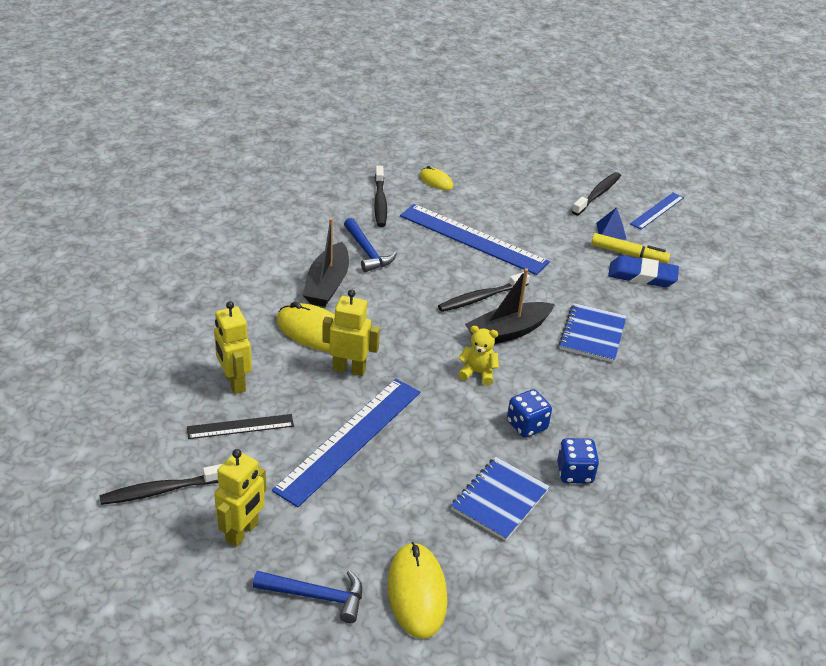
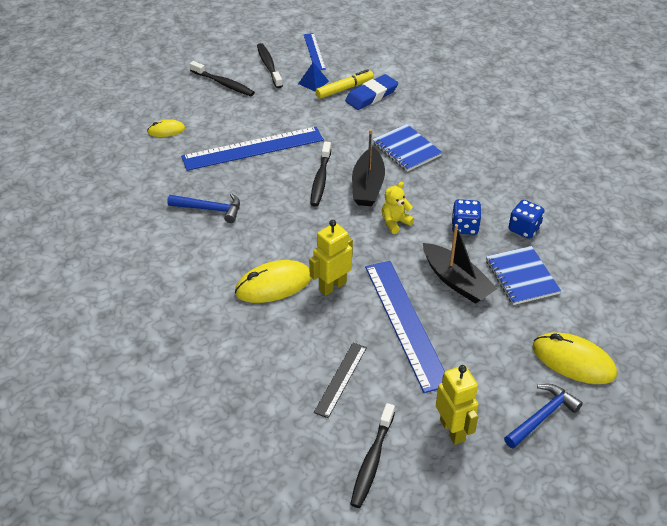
camera: 50 degrees left, 5 degrees up
yellow robot [214,301,252,394] -> none
black boat [303,218,349,307] -> black boat moved to [423,224,498,304]
black toothbrush [374,166,387,227] -> black toothbrush moved to [190,61,255,96]

